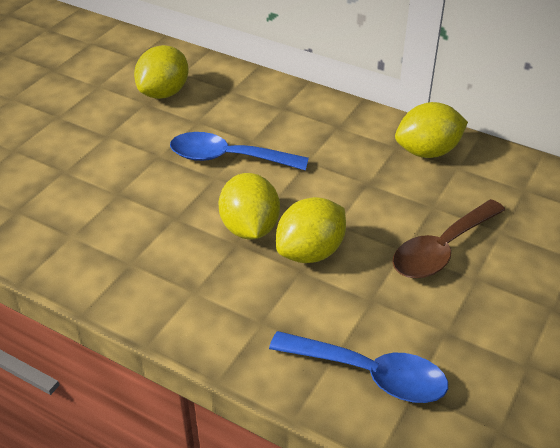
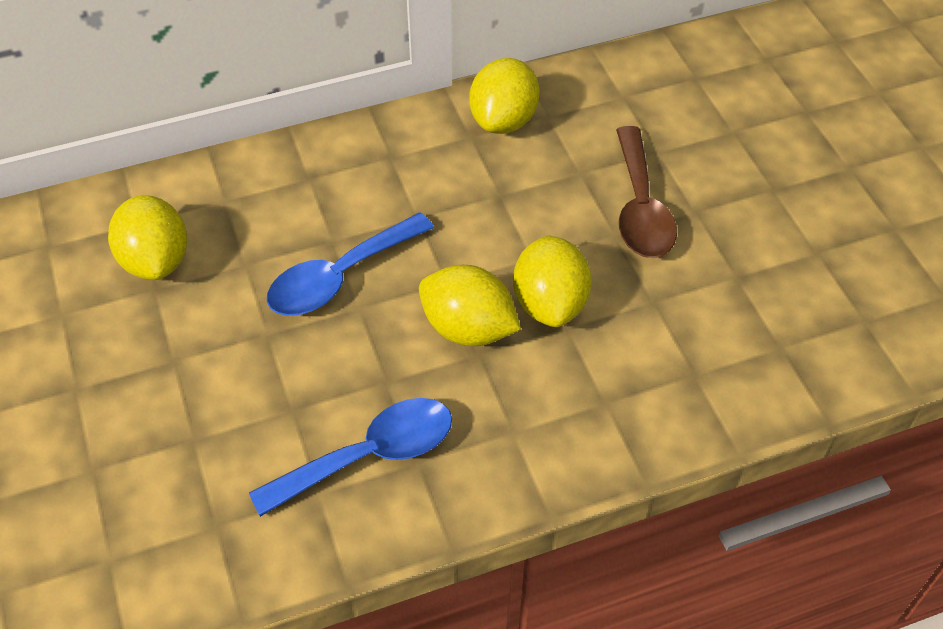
camera: 50 degrees left, 10 degrees up
blue spoon [269,331,448,403] -> blue spoon moved to [249,398,452,517]

